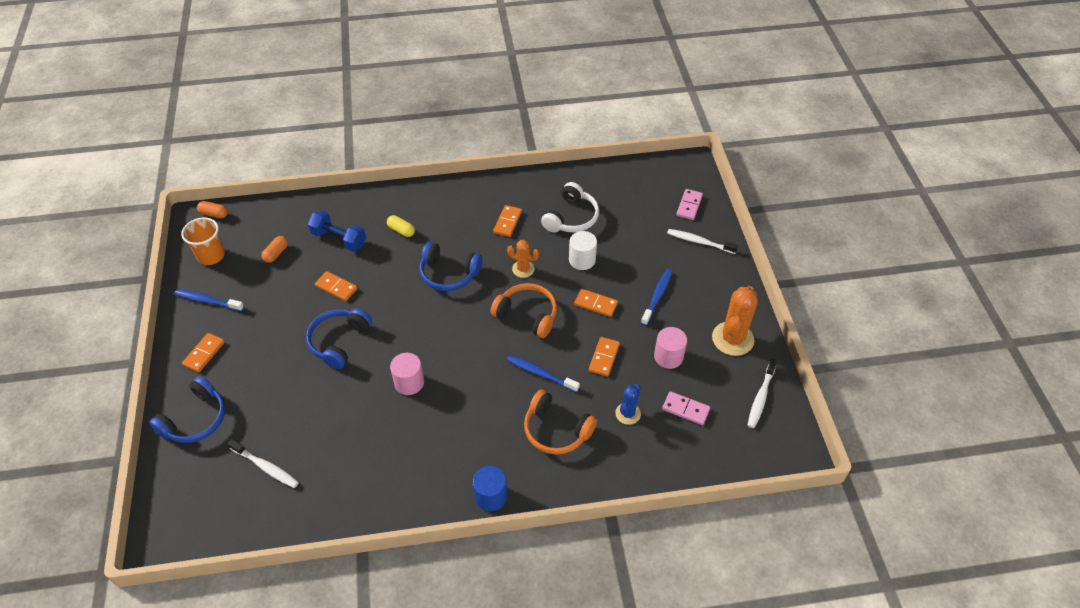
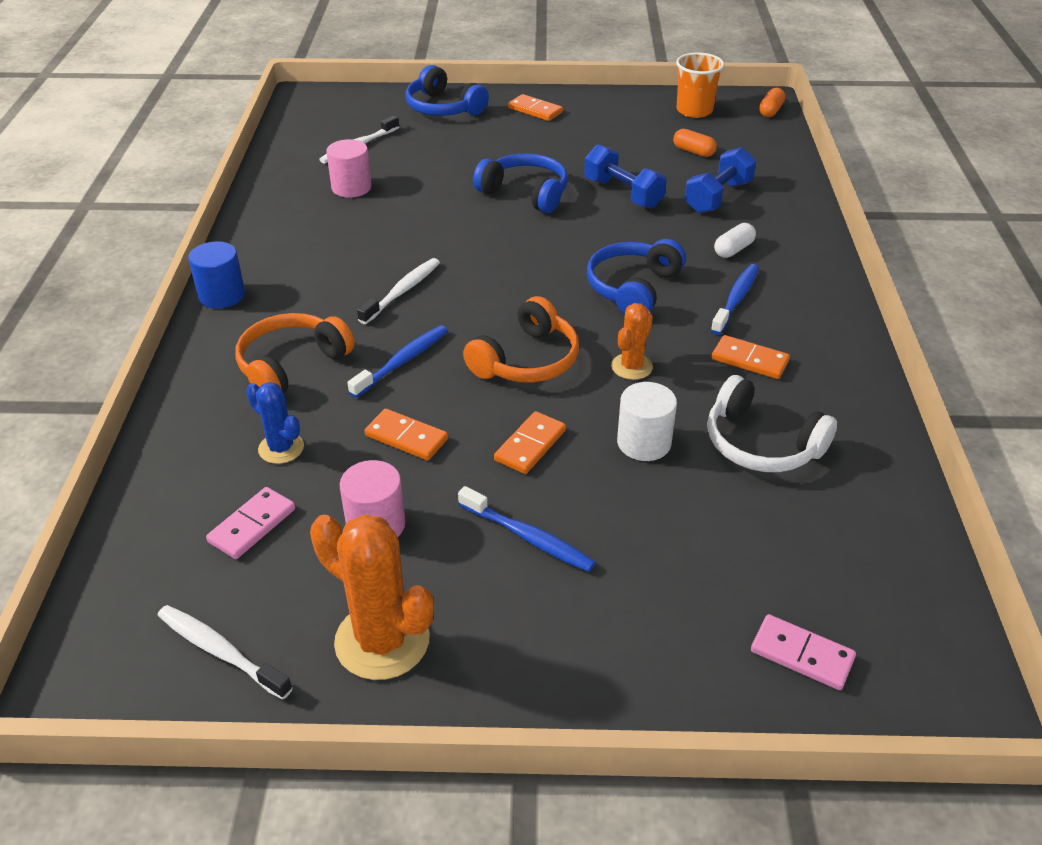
camera: 100 degrees right, 10 degrees down
blue toothbrush [174,289,244,311] -> blue toothbrush moved to [711,264,759,335]
orange domino [315,271,358,301] -> blue dumbbell [584,144,667,209]
yellow capsule [387,215,415,237] -> white capsule [714,223,756,258]
pink cylinder [390,353,424,395] -> pink cylinder moved to [326,139,372,198]
white toothbrush [667,229,738,254] -> white toothbrush moved to [357,258,440,324]

